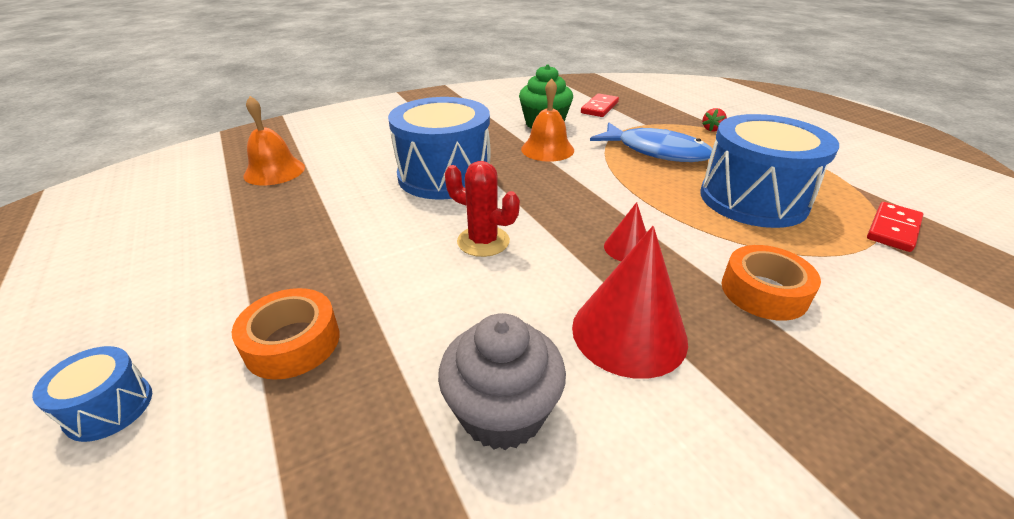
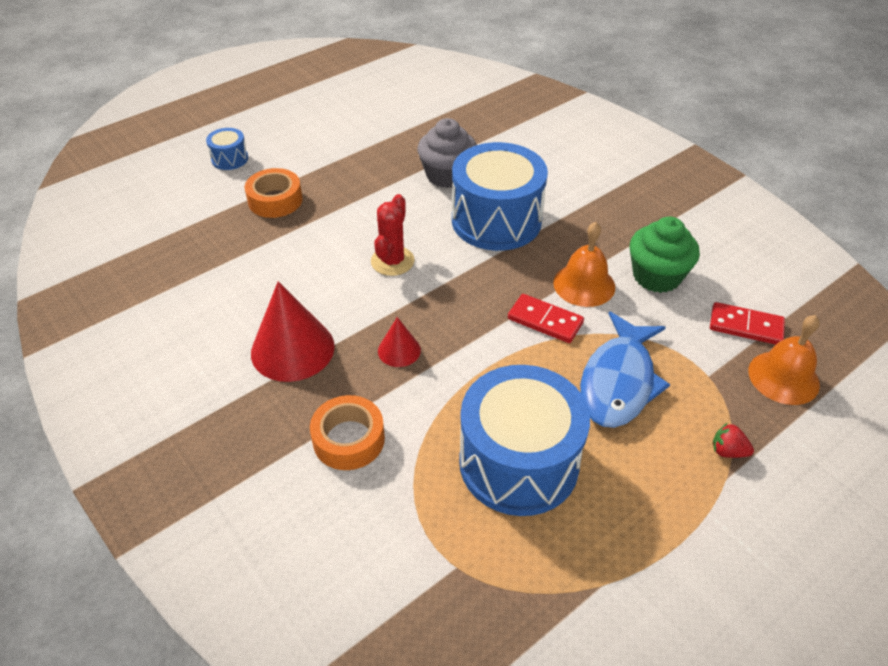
camera: 80 degrees right, 10 degrees up
orange bell [243,96,305,185] -> orange bell moved to [748,315,820,405]
grey cupcake [438,313,566,450] -> grey cupcake moved to [418,118,477,188]
red domino [867,202,923,252] -> red domino moved to [508,294,584,343]

